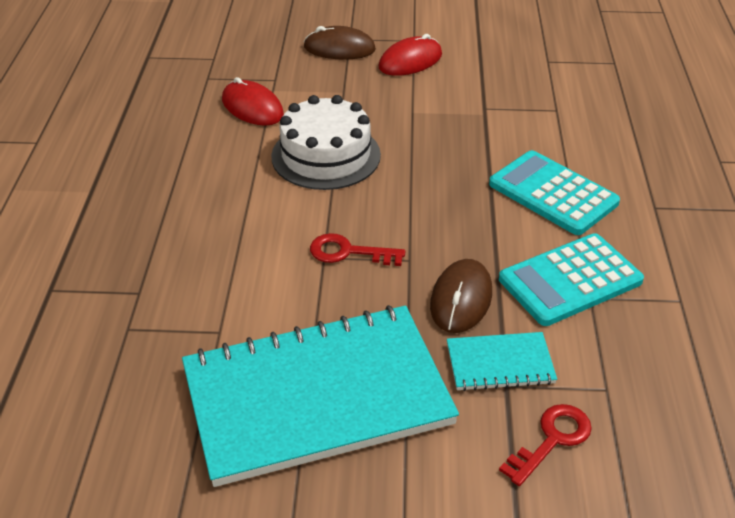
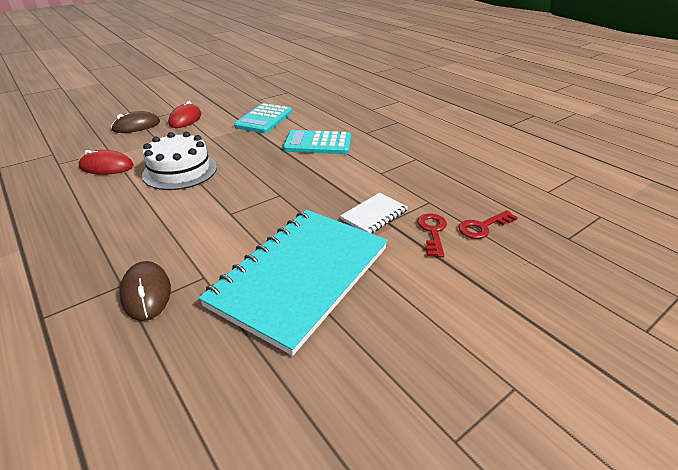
camera: 40 degrees left, 5 degrees down
red key [310,233,405,266] -> red key moved to [459,210,518,239]
brown mouse [430,259,492,333] -> brown mouse moved to [119,261,171,321]
turquoise notebook [447,332,557,391] -> white notebook [340,193,408,234]
turquoise calculator [499,233,644,326] -> turquoise calculator moved to [234,103,292,133]

